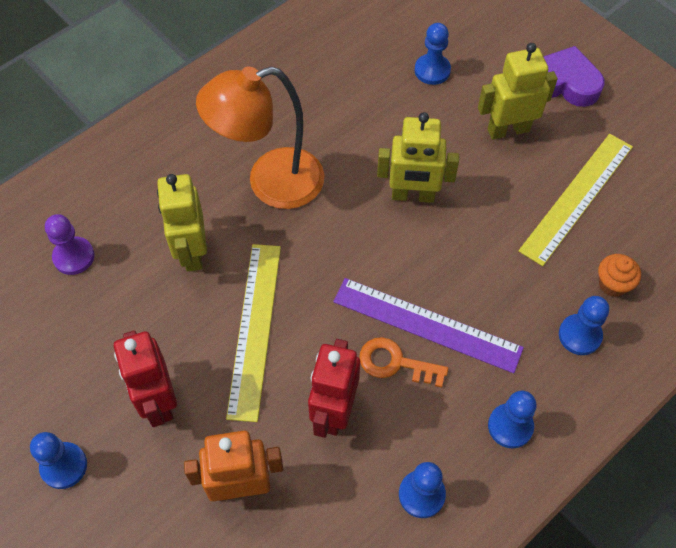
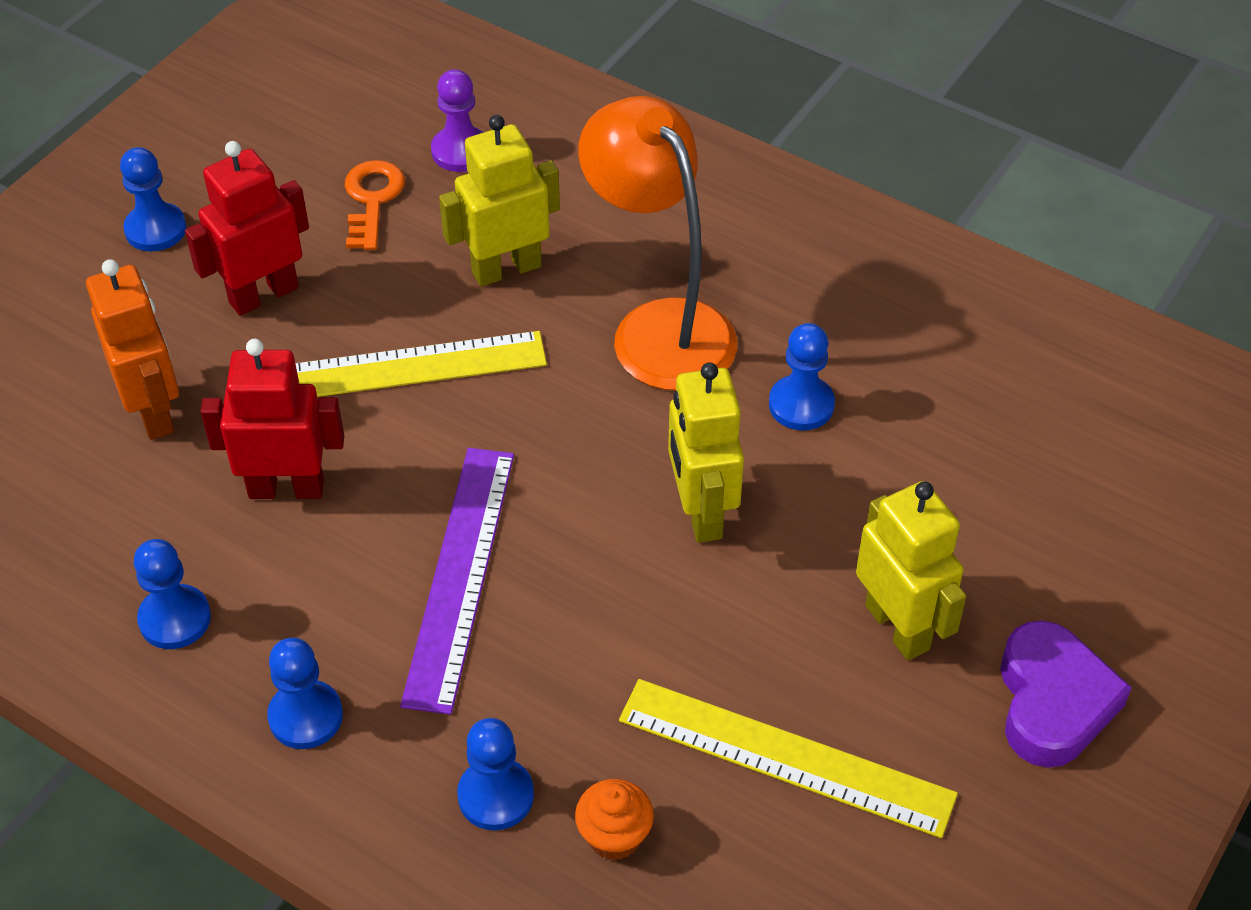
camera: 75 degrees right, 10 degrees down
orange key [359,337,448,388] -> orange key moved to [345,160,405,250]
blue pawn [415,23,451,85] -> blue pawn moved to [769,323,835,431]

